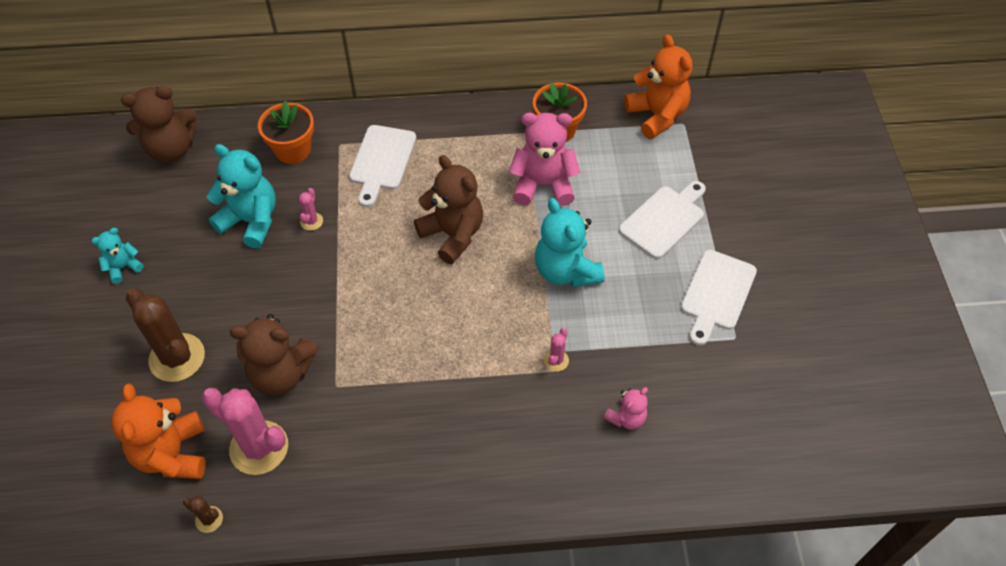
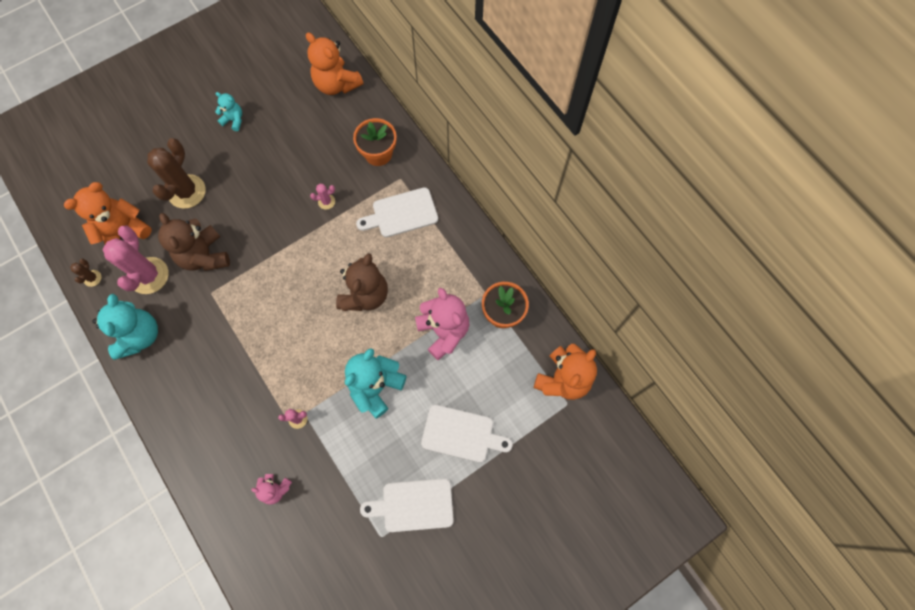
camera: 60 degrees right, 15 degrees up
brown teddy bear [121,86,197,162] -> orange teddy bear [306,32,363,95]
turquoise teddy bear [207,144,276,249] -> turquoise teddy bear moved to [93,294,158,360]

